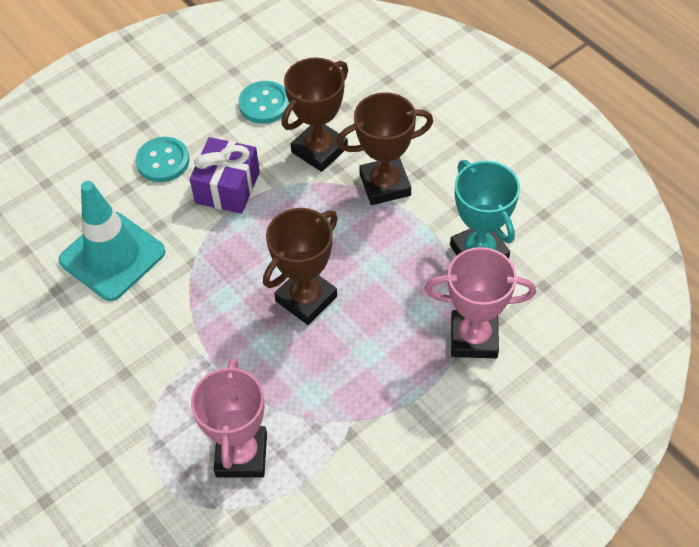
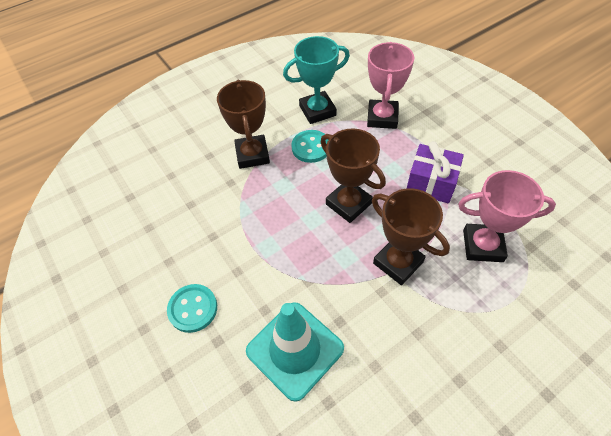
camera: 85 degrees left, 0 degrees up
purple gift [190,137,260,214] -> purple gift moved to [406,141,464,203]
turquoise button [238,81,289,124] -> turquoise button moved to [291,130,329,163]
brown trophy [282,58,348,172] -> brown trophy moved to [372,188,450,285]

